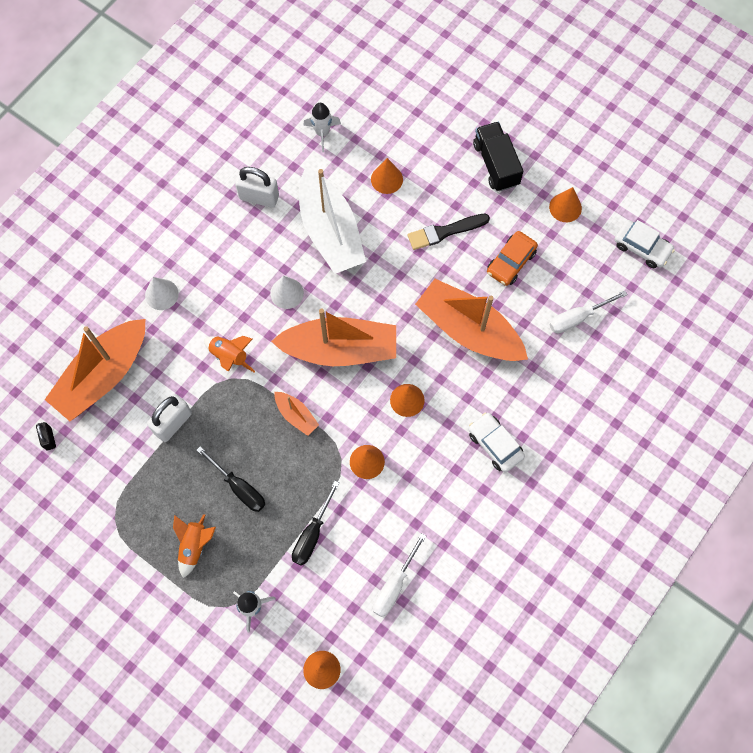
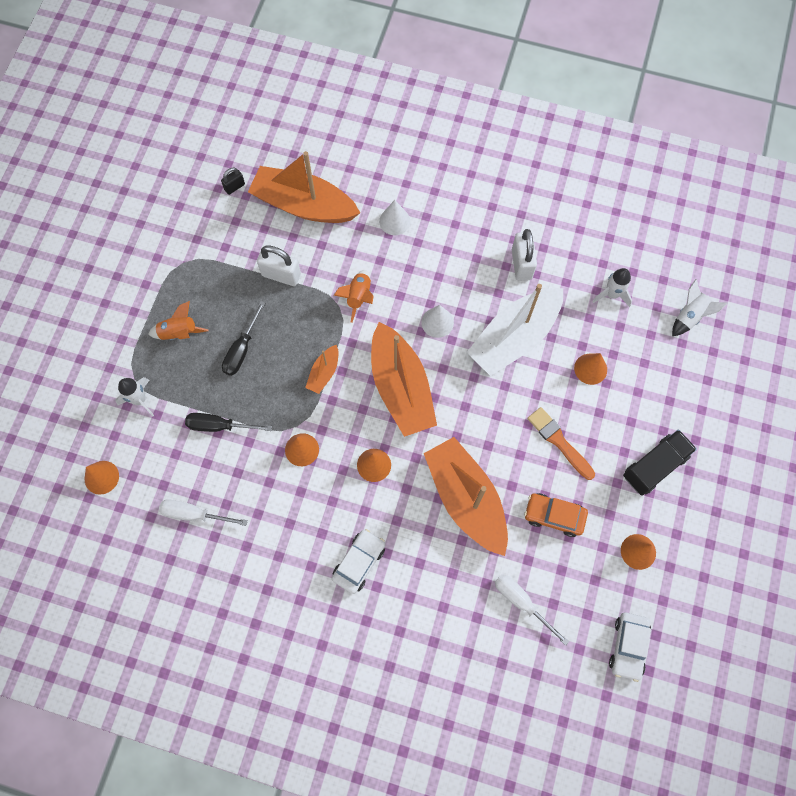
camera: 70 degrees right, 0 degrees up
black brush [408,214,490,250] -> orange brush [527,407,595,480]
orange boat [415,279,528,361] -> orange boat turned 45 degrees counterclockwise [424,437,508,556]
none -> white rocket [672,279,728,336]

